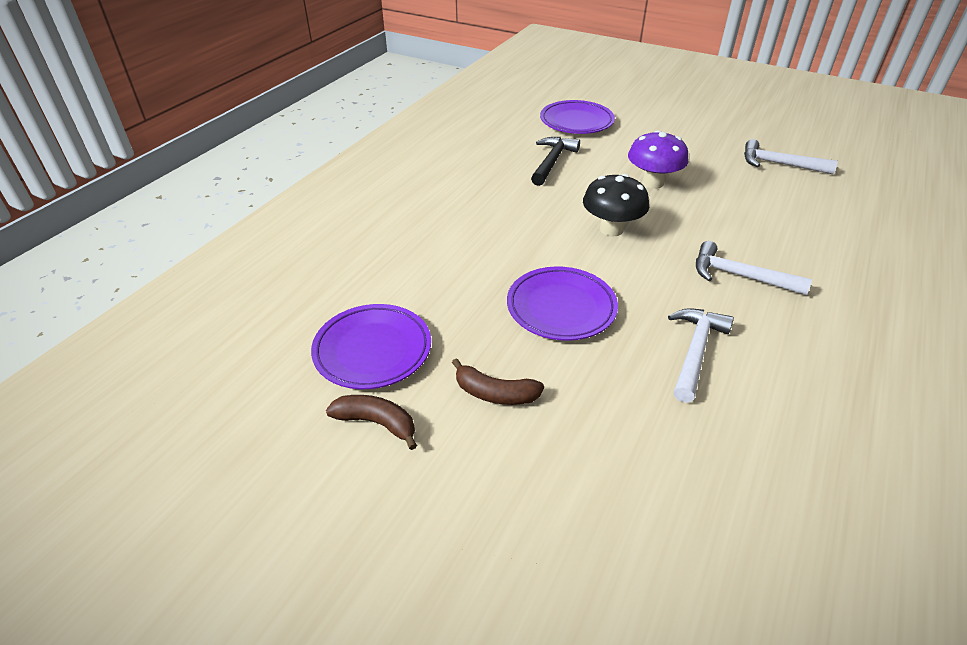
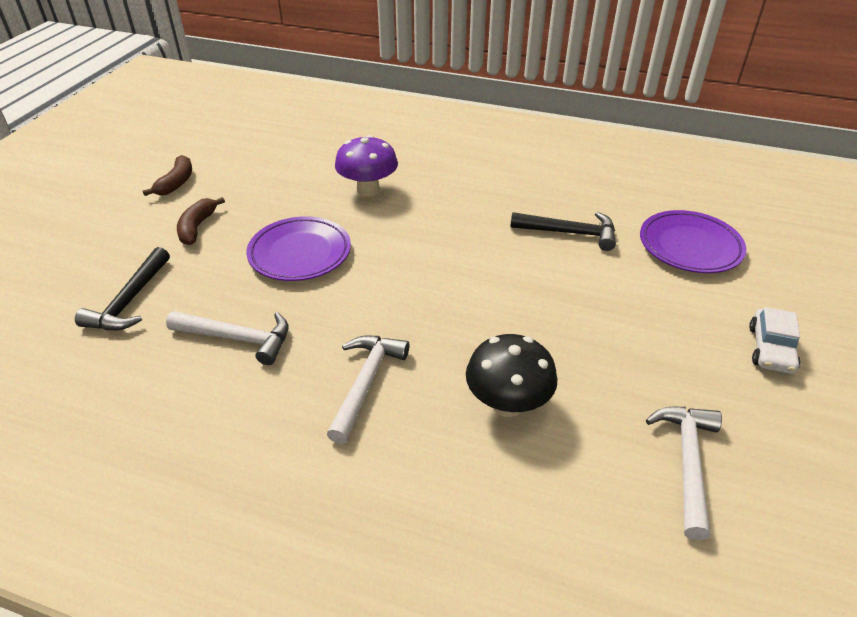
camera: 80 degrees right, 0 degrees up
purple plate [311,304,431,389] -> none
black mushroom [583,174,649,236] -> black mushroom moved to [466,334,557,417]
purple mushroom [628,130,689,189] -> purple mushroom moved to [335,135,398,196]
none -> black hammer [75,247,170,330]
none -> white car [749,307,800,374]

